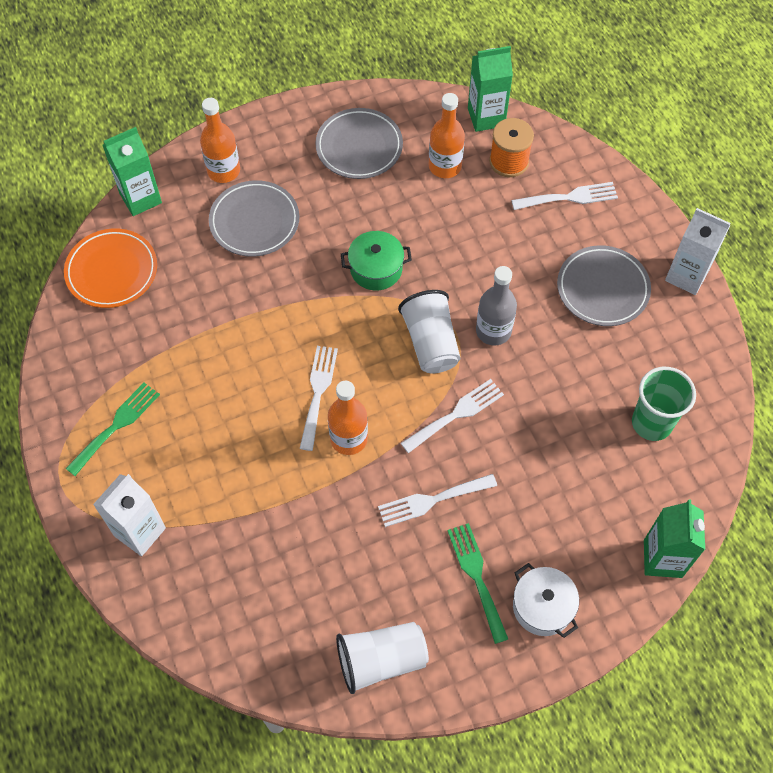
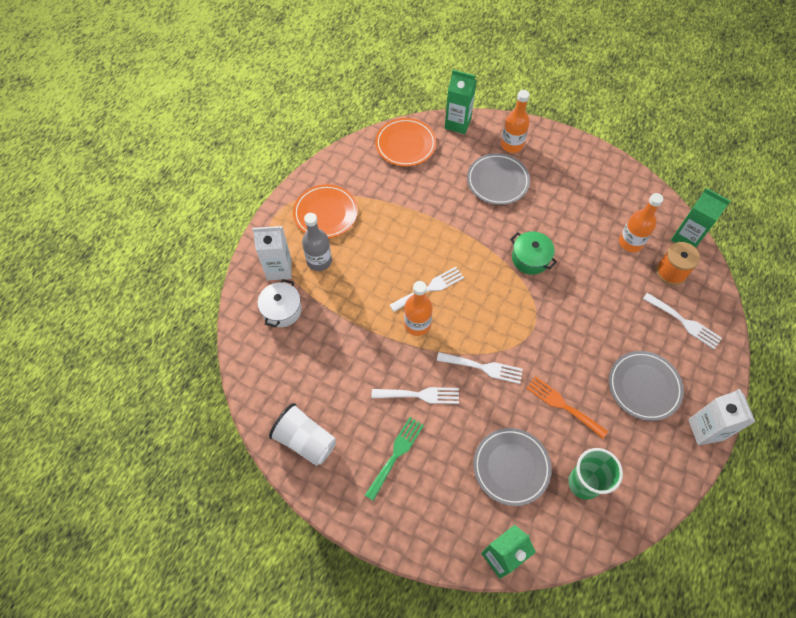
camera: 50 degrees right, 0 degrees up
green fork [66,383,160,476] -> orange plate [293,184,358,238]
grey plate [315,108,403,179] -> grey plate moved to [473,428,552,506]
white fork [378,474,497,527] -> white fork turned 150 degrees clockwise [372,387,459,404]
white cup [398,290,460,374] -> none
grey bottle [476,266,517,346] -> grey bottle moved to [302,213,332,271]
white pot [513,563,579,638] -> white pot moved to [258,279,302,327]
none -> orange fork [526,376,608,439]

